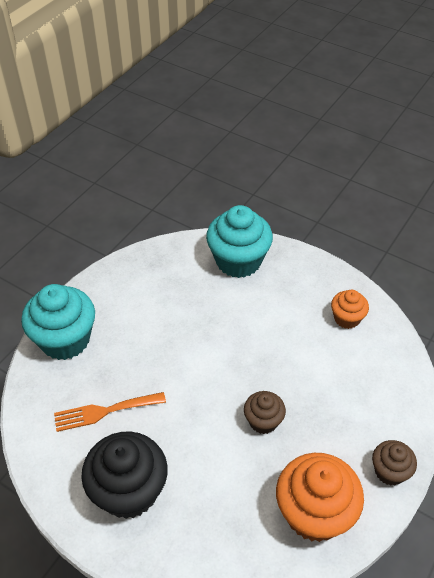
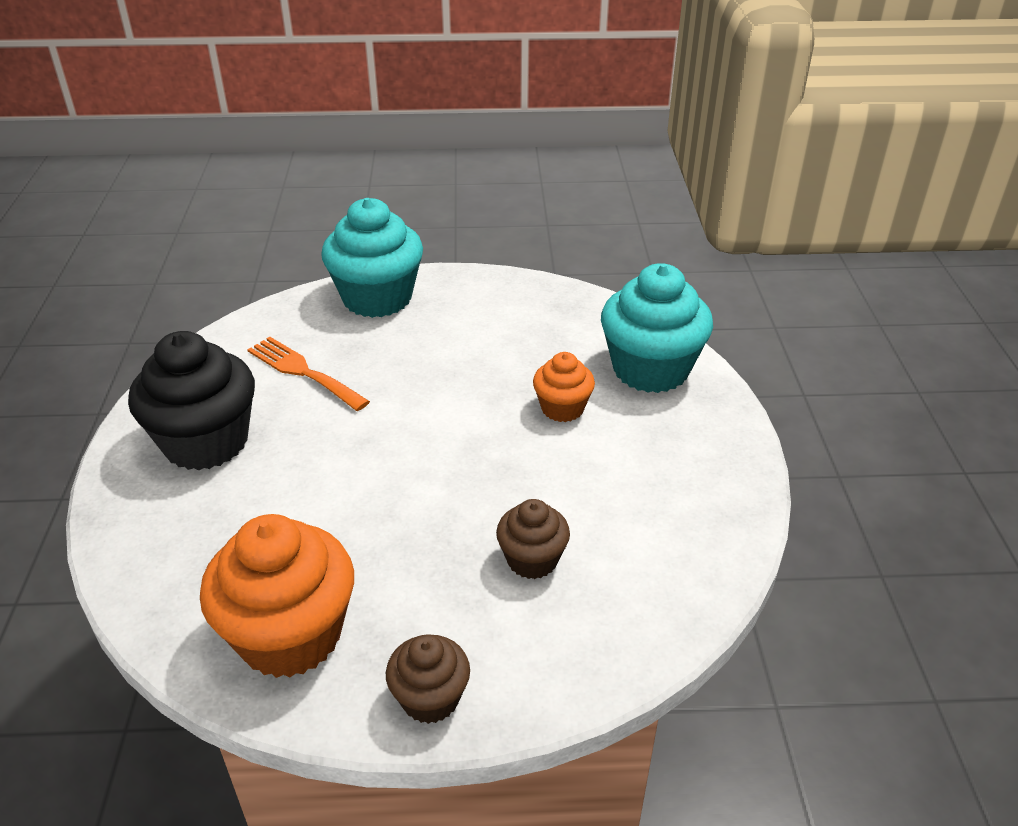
camera: 55 degrees right, 10 degrees down
brown cupcake [244,391,286,434] -> brown cupcake moved to [496,499,570,579]
orange cupcake [331,290,369,329] -> orange cupcake moved to [533,352,595,422]

